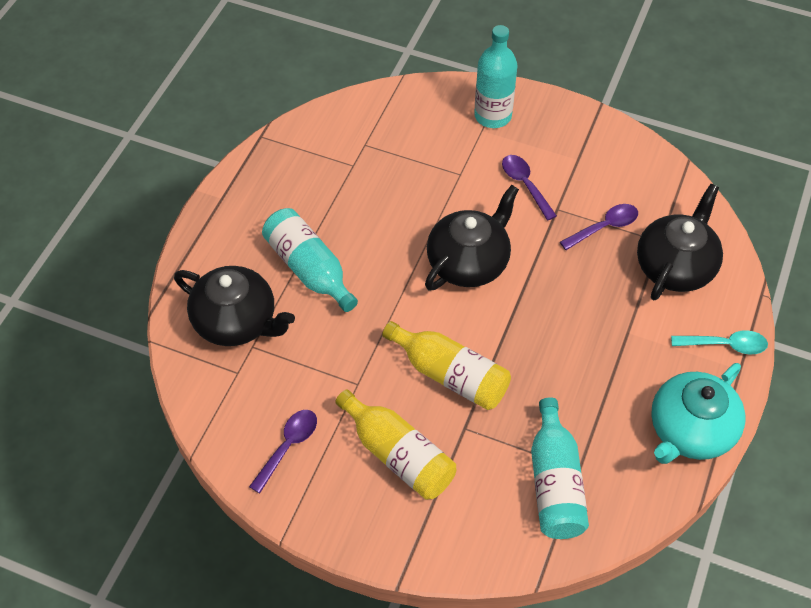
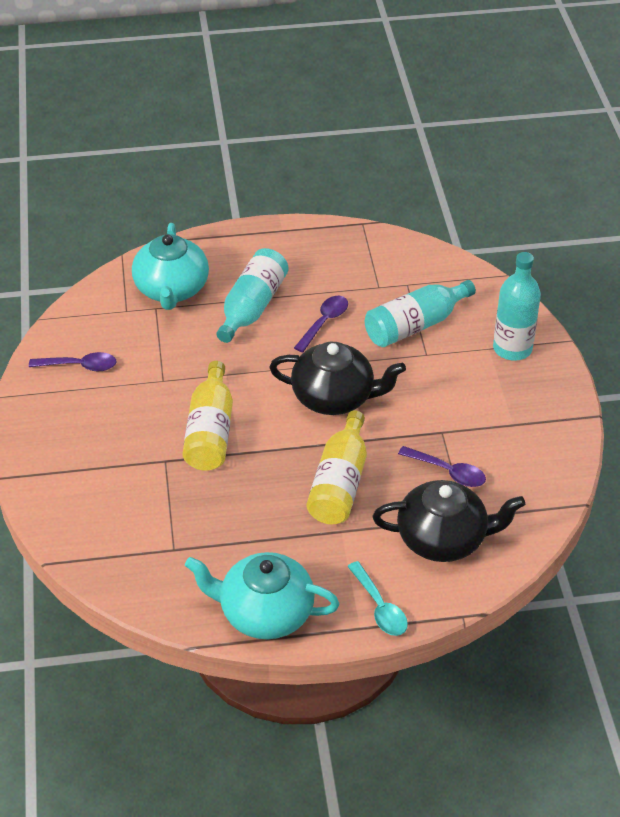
camera: 60 degrees right, 10 degrees down
black teapot [174,266,295,346] -> turquoise teapot [132,223,209,310]
yellow bottle [335,389,456,500] -> yellow bottle moved to [306,411,367,524]
purple spoon [502,155,557,221] -> purple spoon moved to [294,296,348,352]
turquoise bottle [531,397,589,539] -> turquoise bottle moved to [365,280,476,347]

